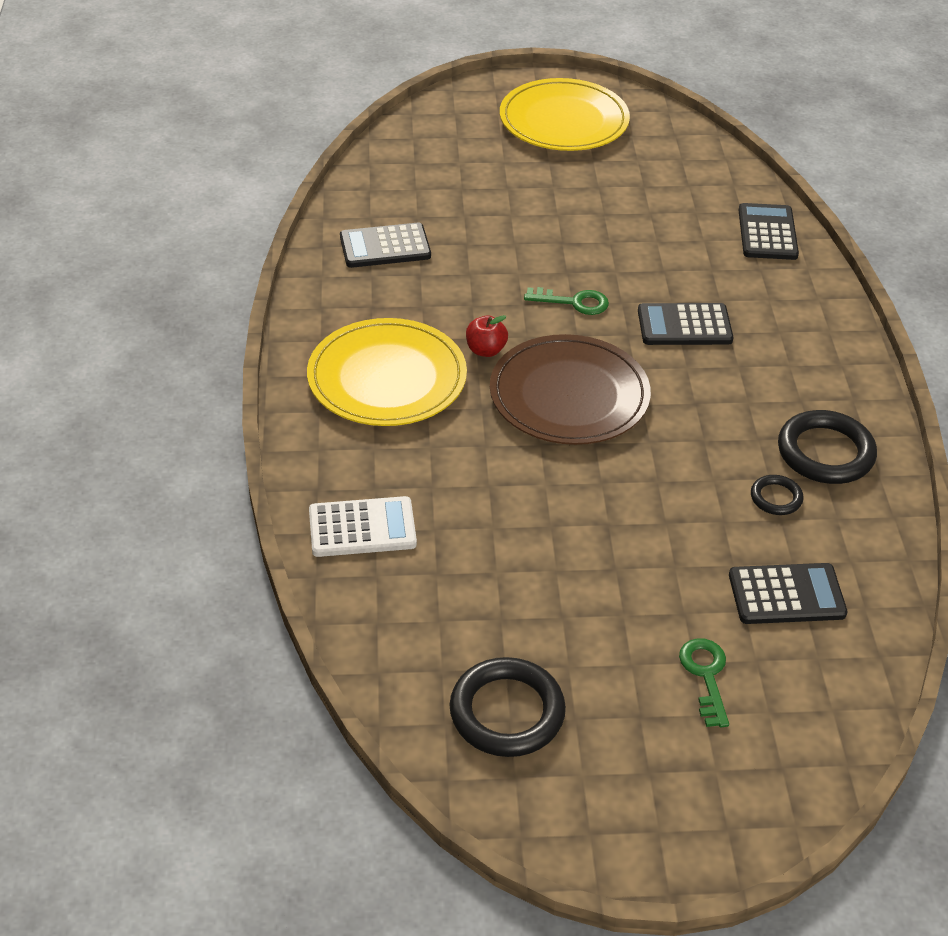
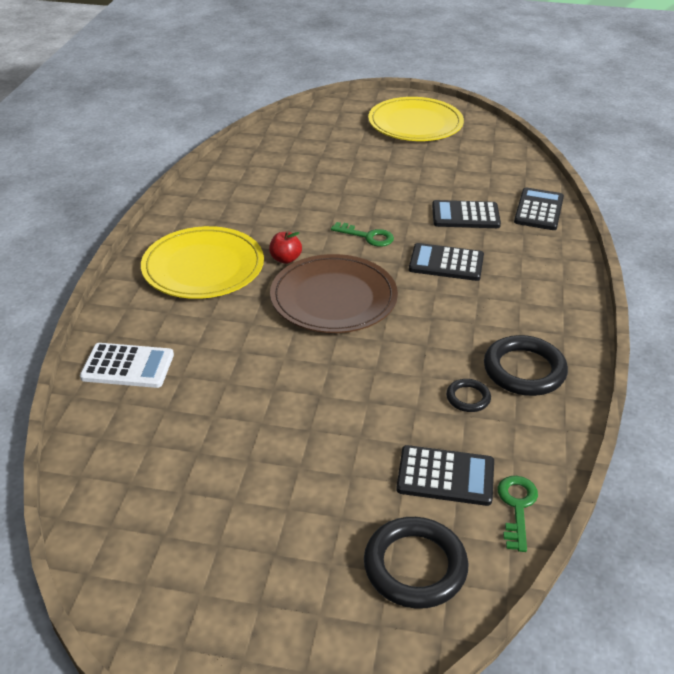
camera: 15 degrees right, 5 degrees down
black calculator [340,223,431,268] -> black calculator moved to [432,200,501,228]
black ring [450,657,566,757] -> black ring moved to [364,517,469,609]
green key [679,638,729,727] -> green key moved to [497,476,538,552]

